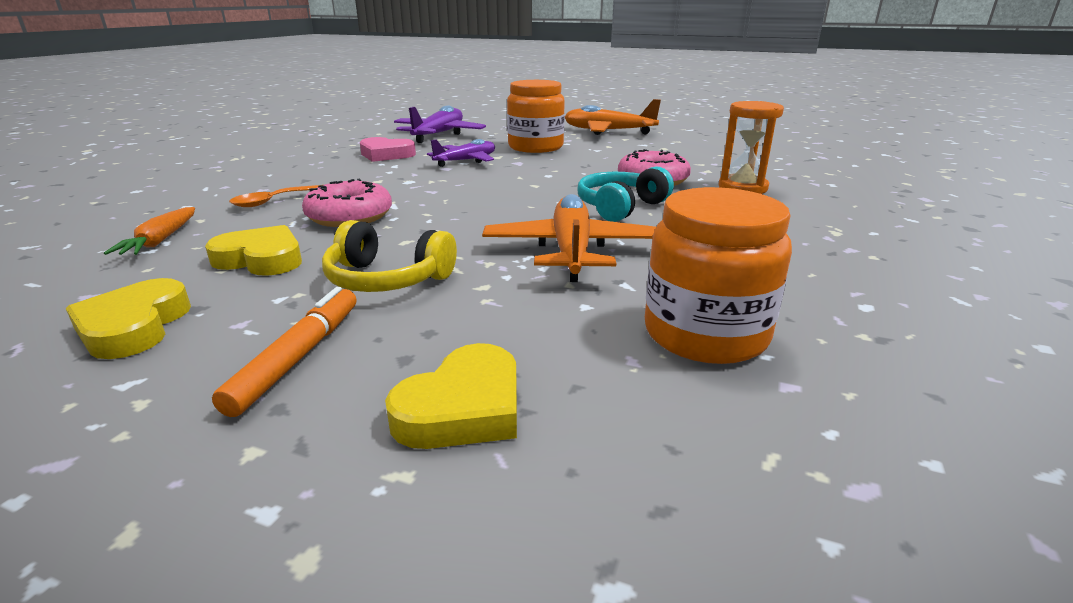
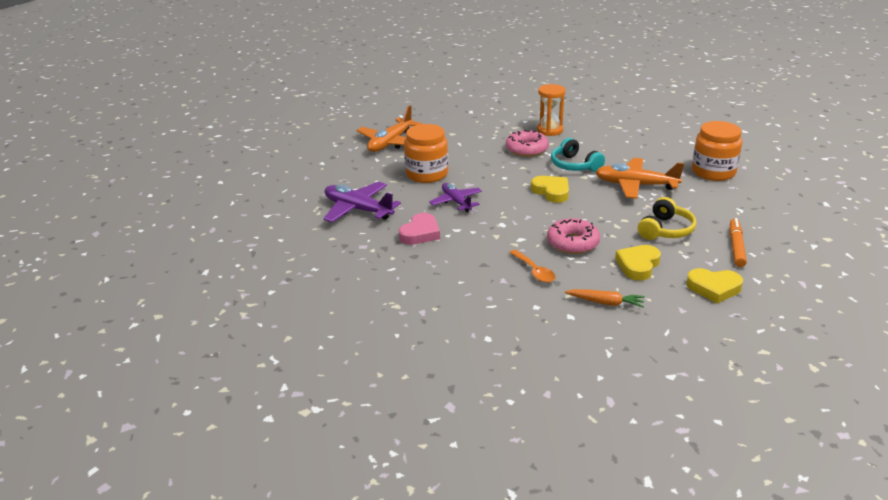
camera: 75 degrees left, 5 degrees up
orange marker [212,287,356,417] -> orange marker turned 75 degrees clockwise [730,218,747,267]
yellow heart [385,343,517,449] -> yellow heart moved to [531,176,569,203]

